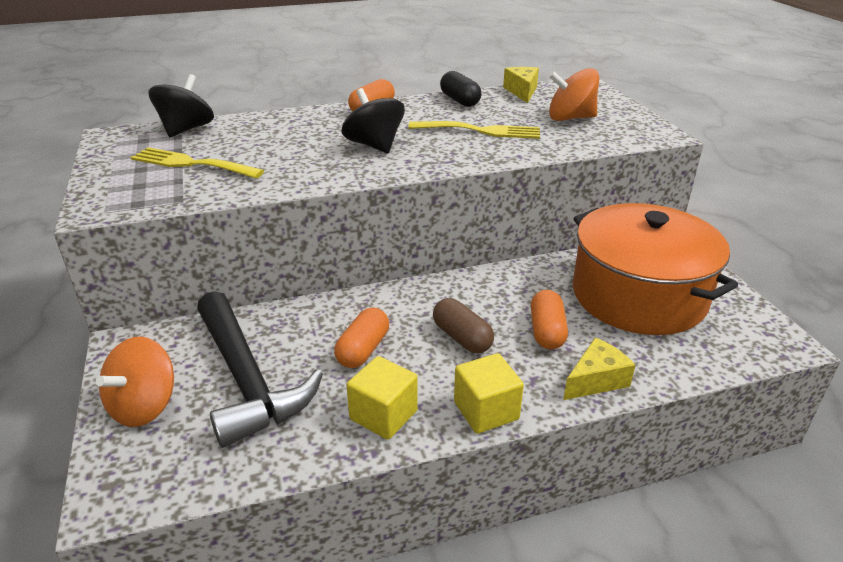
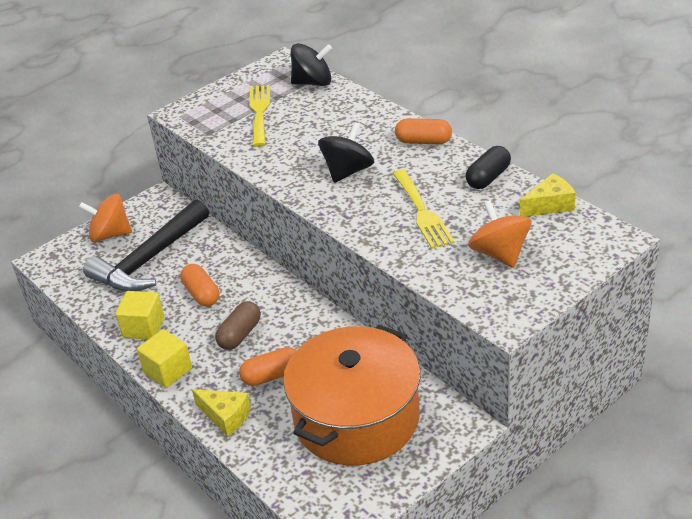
camera: 70 degrees right, 5 degrees up
orange capsule [334,307,389,368] -> orange capsule turned 60 degrees clockwise [180,264,219,307]

